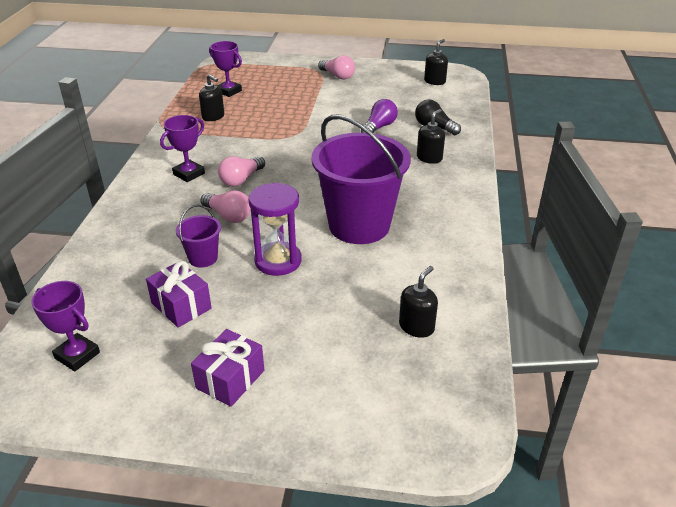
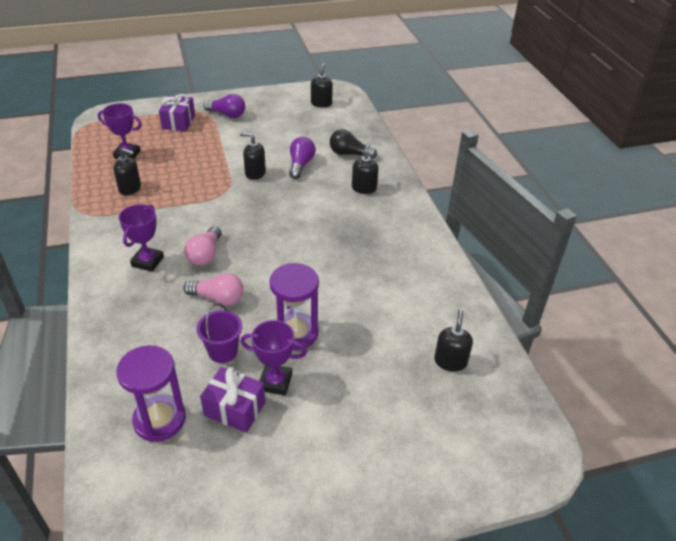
camera: 25 degrees left, 5 degrees up
purple trophy [31,281,100,371] -> purple trophy moved to [240,320,307,395]
purple gift [191,329,264,407] -> purple gift moved to [159,94,195,131]
purple bucket [311,115,411,244] -> none
pink light bulb [318,55,355,79] -> purple light bulb [203,94,245,118]
none -> purple hourglass [116,345,186,442]
none -> black soap dispenser [240,133,266,180]

